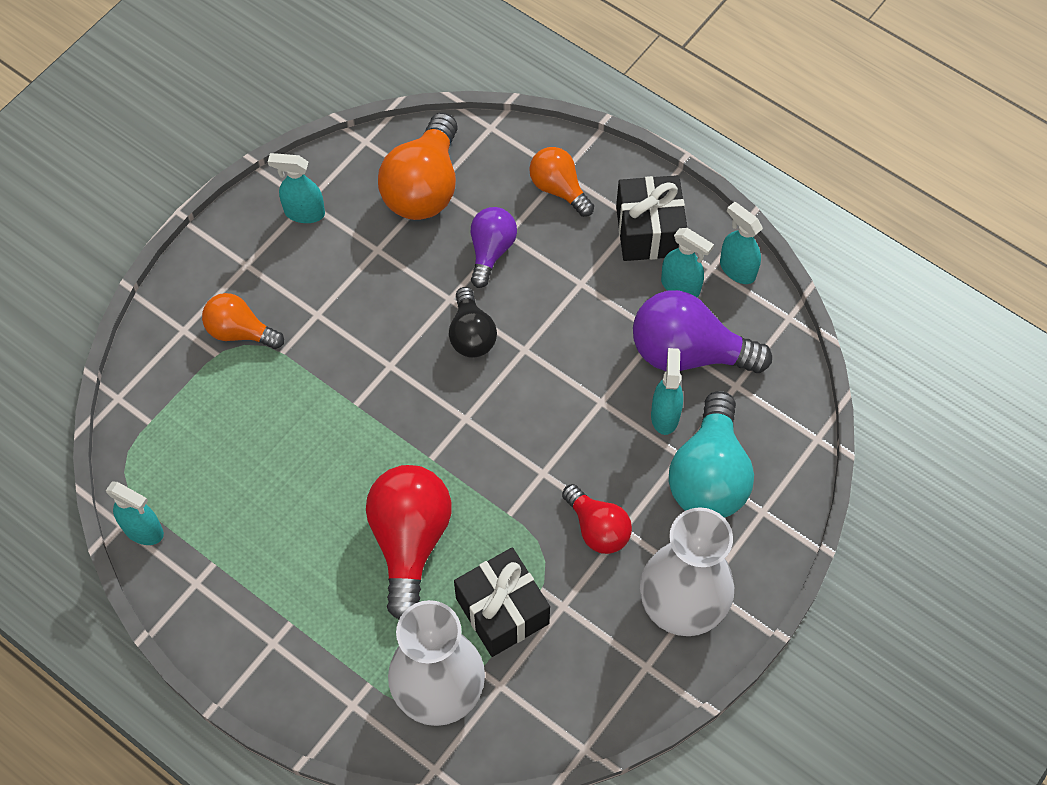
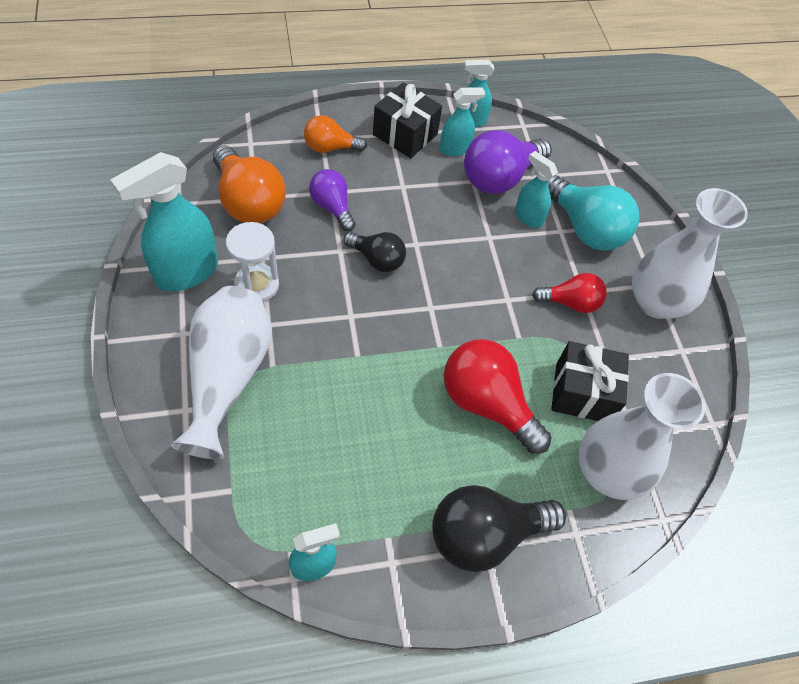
camera: 55 degrees left, 5 degrees down
orange light bulb [202,293,284,349] -> white vase [171,286,272,459]
turquoise spray bottle [268,153,325,223] -> turquoise spray bottle [110,152,218,291], size x1.81
none -> white hourglass [226,222,279,302]
none -> black light bulb [432,485,566,572]

